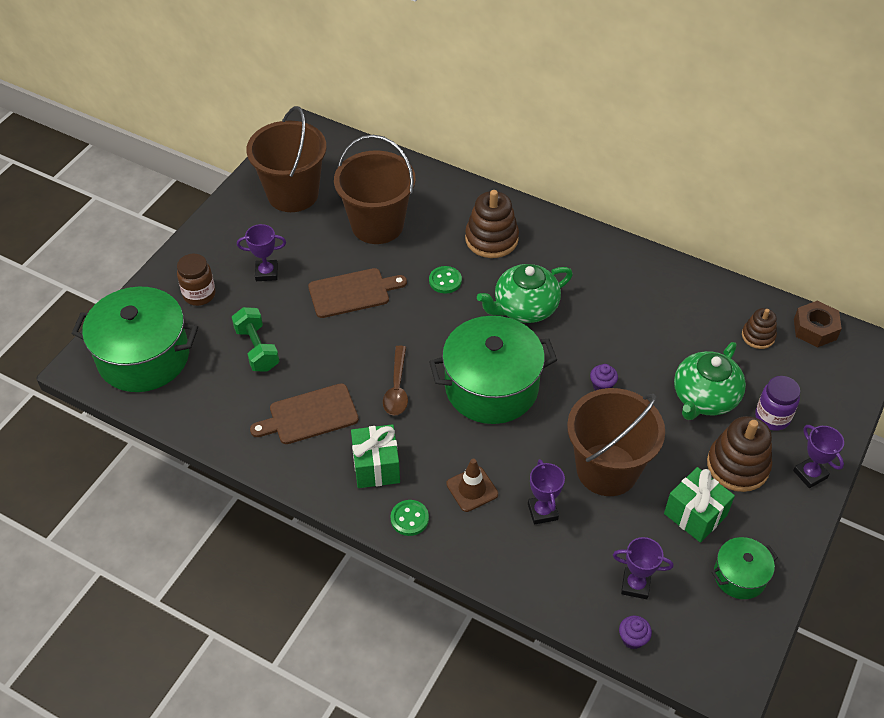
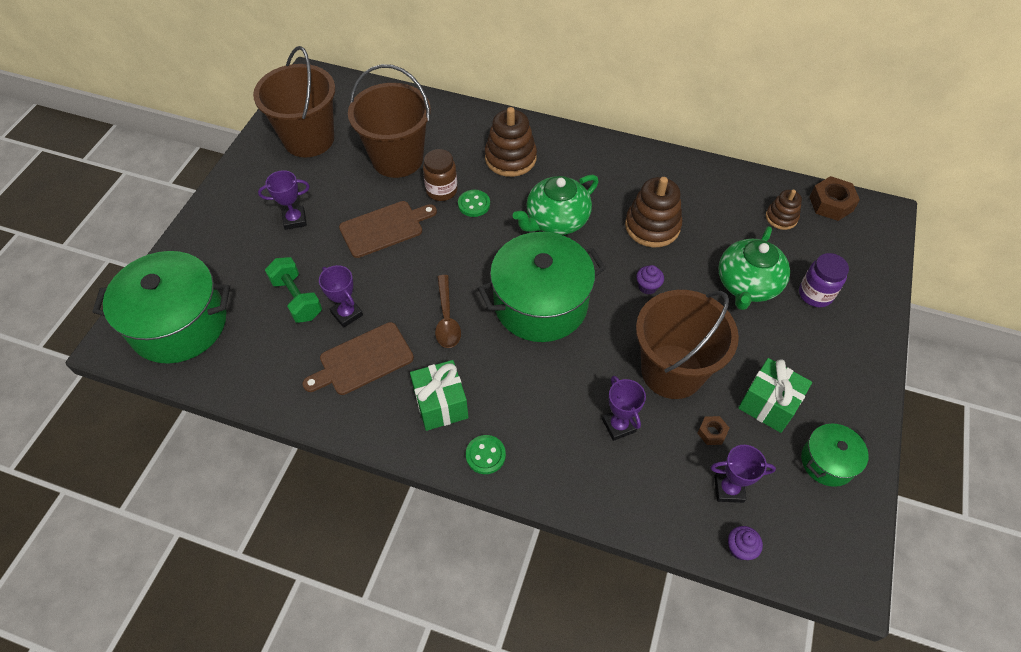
camera: 10 degrees left, 5 degrees up
brown jar [177,254,216,306] -> brown jar moved to [423,149,458,201]
brown traffic cone [446,459,498,512] -> none
brown stacking toy [707,416,772,492] -> brown stacking toy moved to [625,177,682,248]
purple trophy [793,425,844,488] -> purple trophy moved to [319,265,363,328]
none -> brown nut [697,416,729,445]

